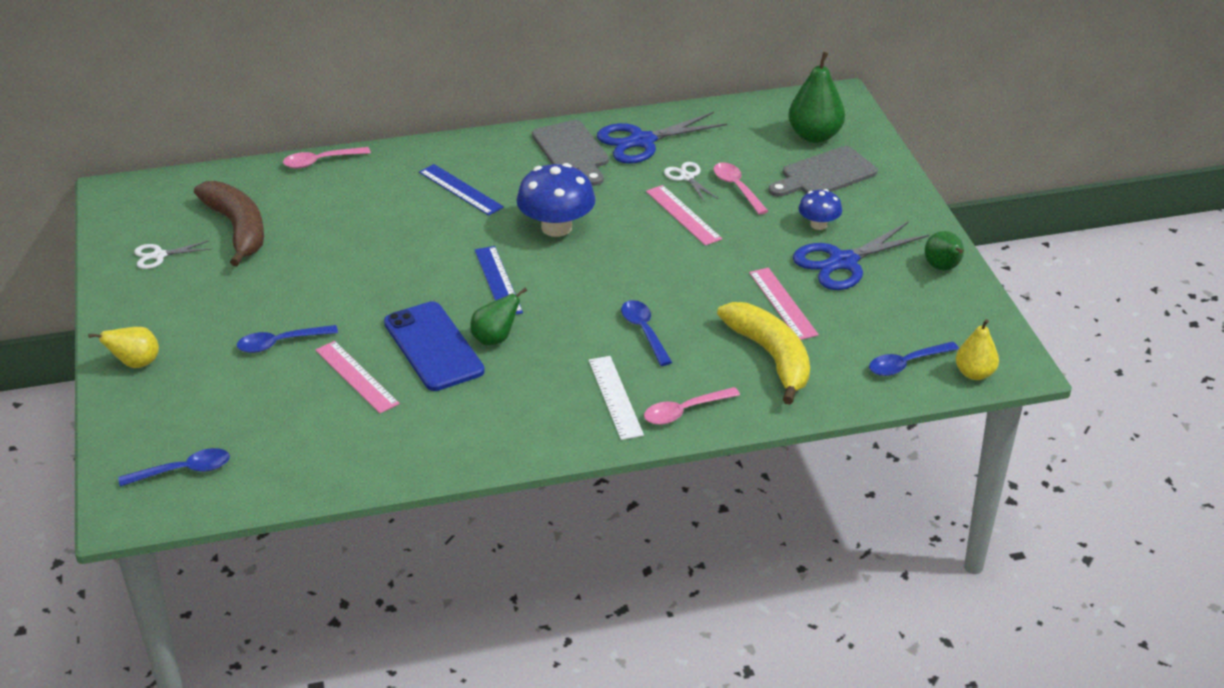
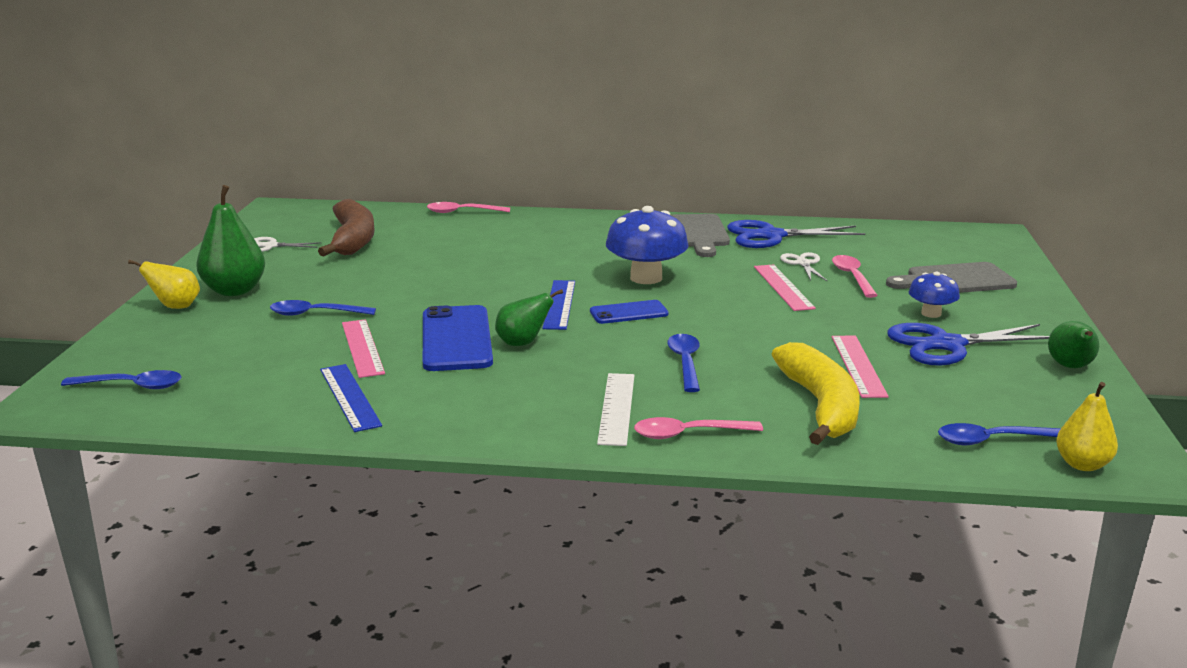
camera: 20 degrees right, 15 degrees down
blue ruler [419,164,504,216] -> blue ruler moved to [320,364,382,432]
green pear [788,52,845,143] -> green pear moved to [196,185,265,296]
none -> blue phone [590,300,669,324]

